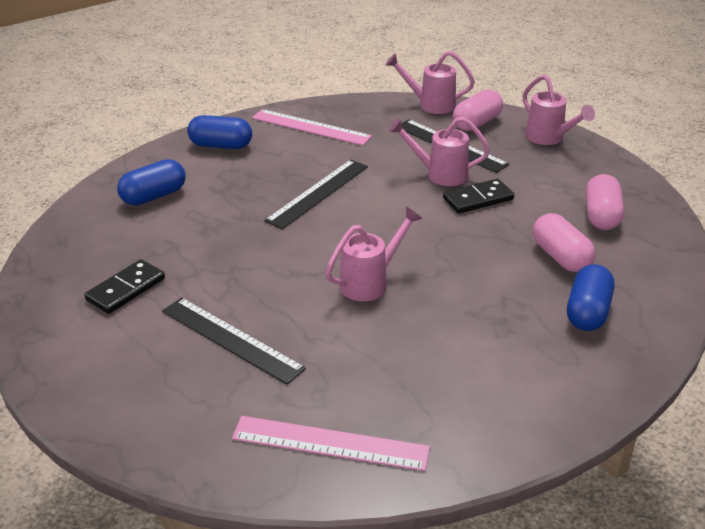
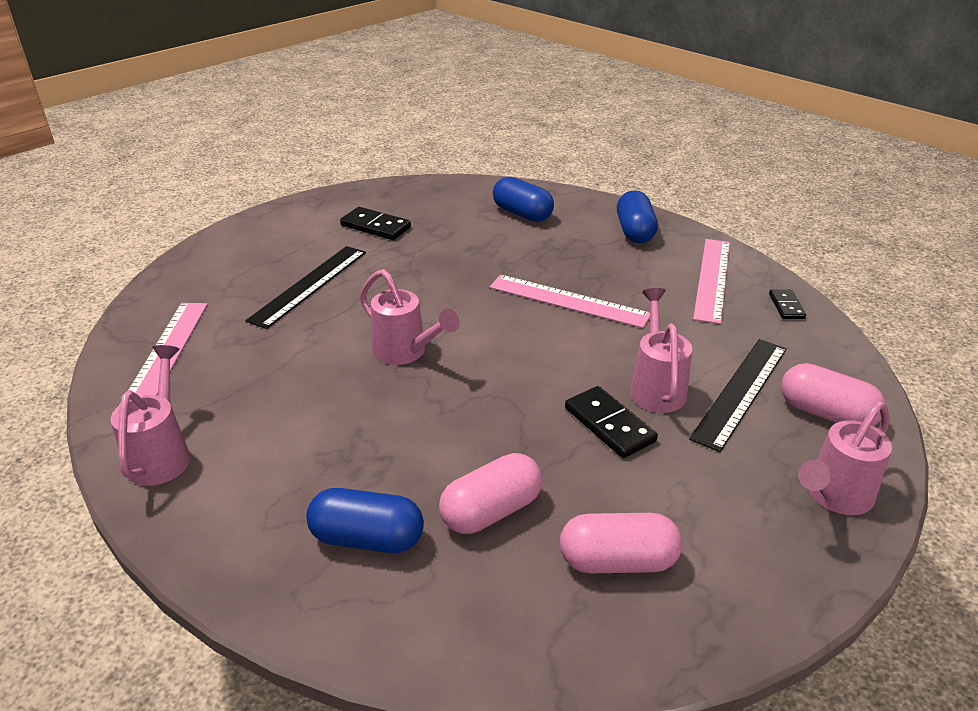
camera: 80 degrees right, 0 degrees up
black ruler [264,160,368,229] -> pink ruler [489,275,650,328]
pink watering can [385,51,475,114] -> pink watering can moved to [111,345,190,486]
none -> black domino [769,289,806,319]

